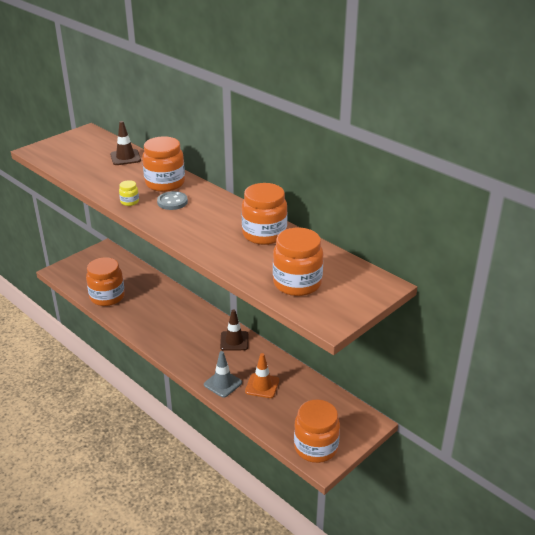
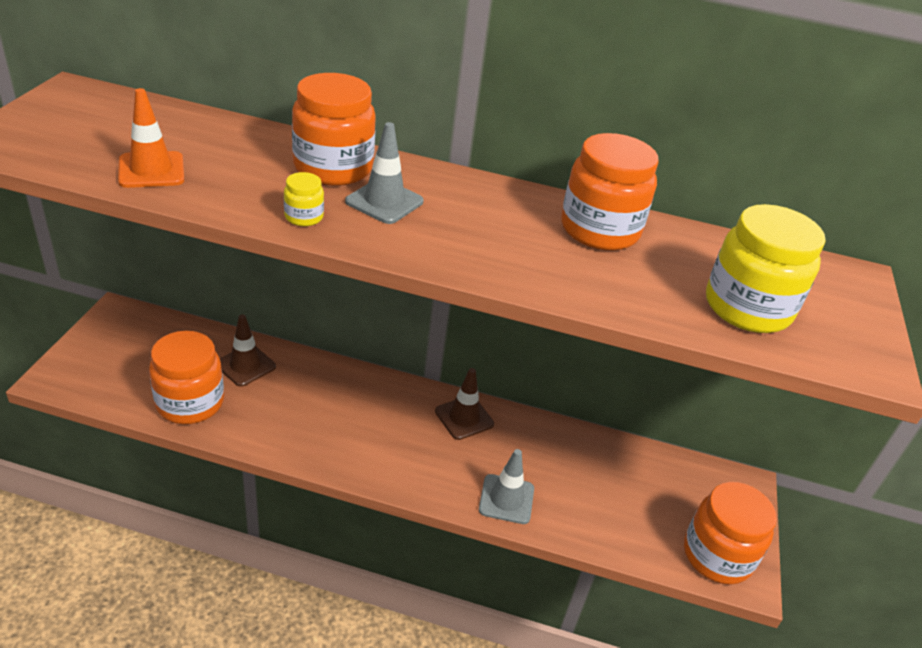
camera: 35 degrees left, 5 degrees up
brown traffic cone [110,121,141,165] -> brown traffic cone moved to [220,314,276,387]
grey button [157,191,188,210] -> grey traffic cone [345,122,424,224]
orange traffic cone [245,353,279,398] -> orange traffic cone moved to [118,88,184,188]
orange jar [273,228,323,296] -> yellow jar [706,204,826,333]

